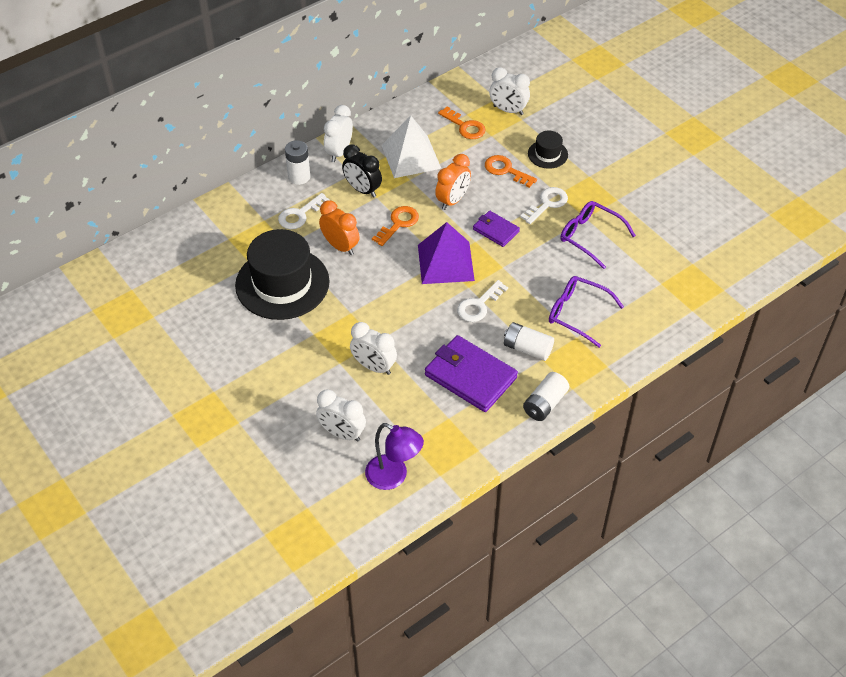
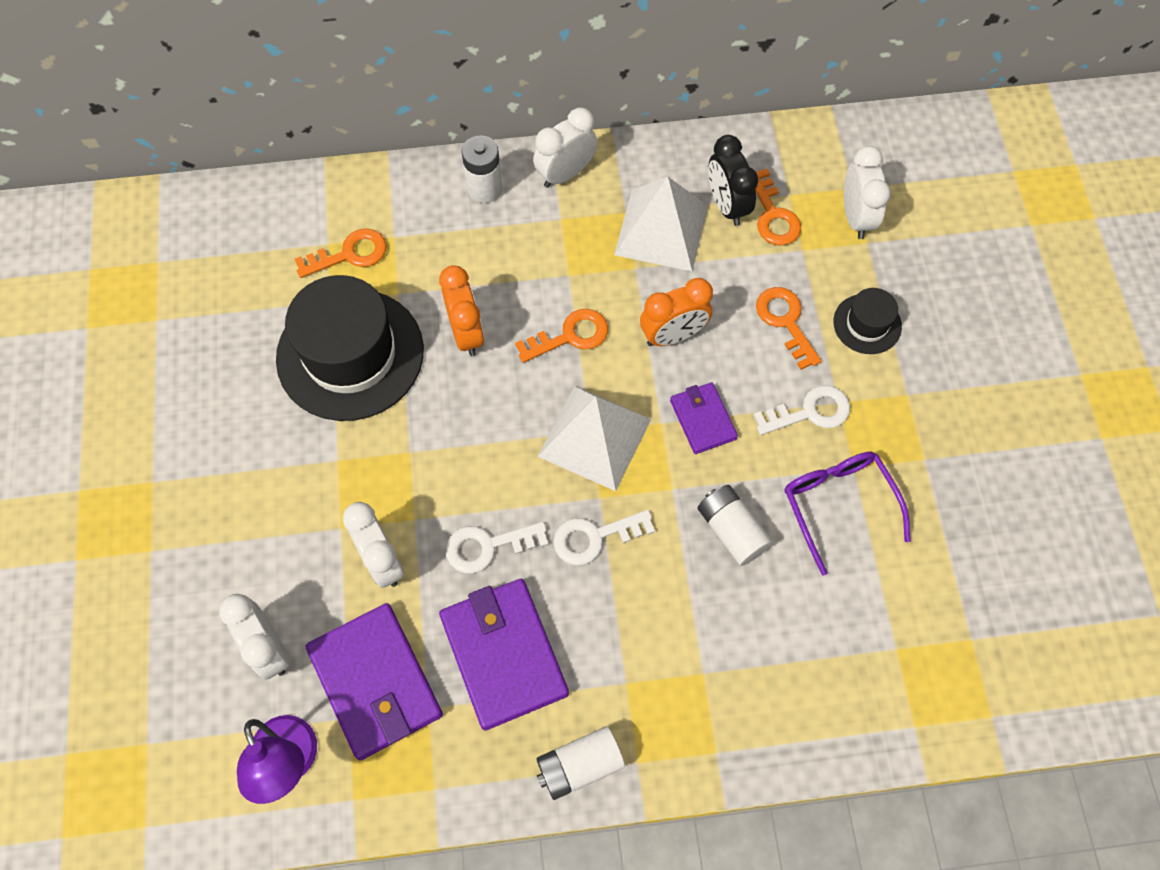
camera: 30 degrees right, 15 degrees up
white key [278,193,330,229] -> white key moved to [445,522,548,574]
black clock [342,145,382,198] -> black clock moved to [708,135,758,226]
purple pyramid [418,222,475,284] -> white pyramid [537,386,651,491]
white clock [489,67,530,115] -> white clock turned 150 degrees counterclockwise [844,146,891,239]
white battery [504,322,554,361] -> white battery moved to [698,485,773,566]
purple glasses [549,276,624,348] -> none
none -> orange key [295,228,387,278]
none -> purple wallet [306,603,443,760]

